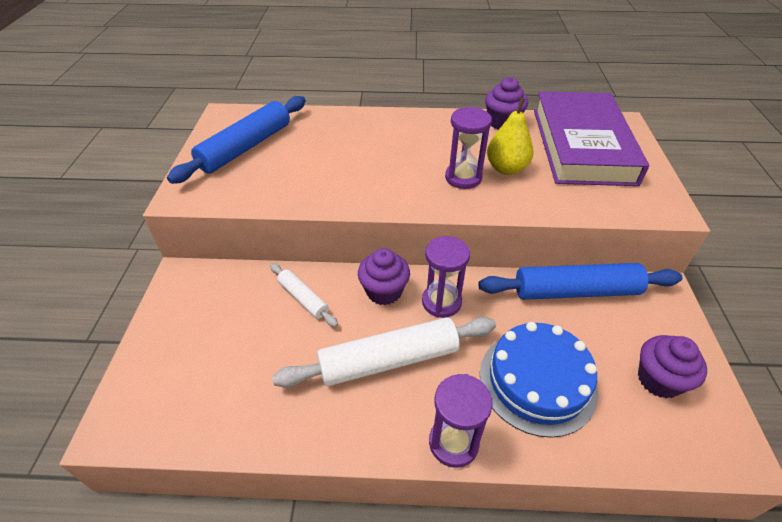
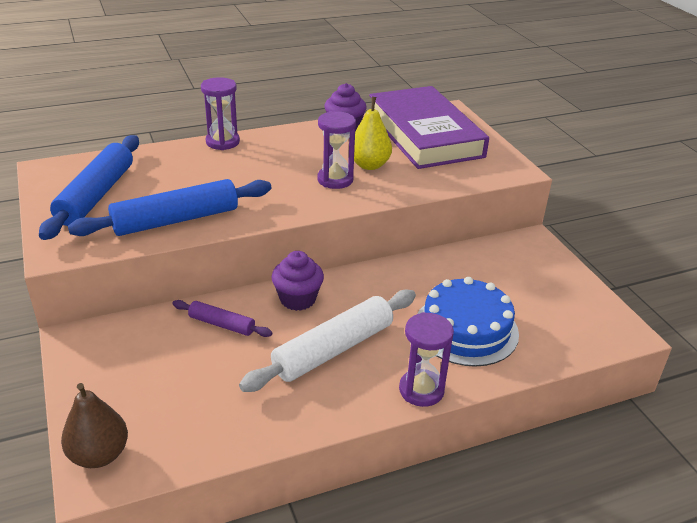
camera: 25 degrees left, 10 degrees down
white rolling pin [270,263,338,327] -> purple rolling pin [172,300,272,337]
purple hourglass [422,236,470,318] -> purple hourglass moved to [201,77,240,150]
blue rolling pin [478,263,682,300] -> blue rolling pin moved to [68,179,271,236]
purple cupcake [638,335,707,398] -> none
none -> brown pear [61,383,128,468]

